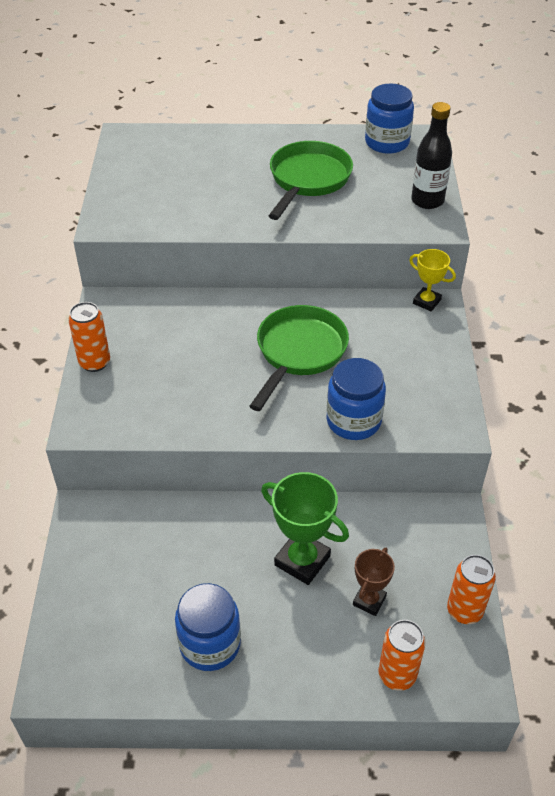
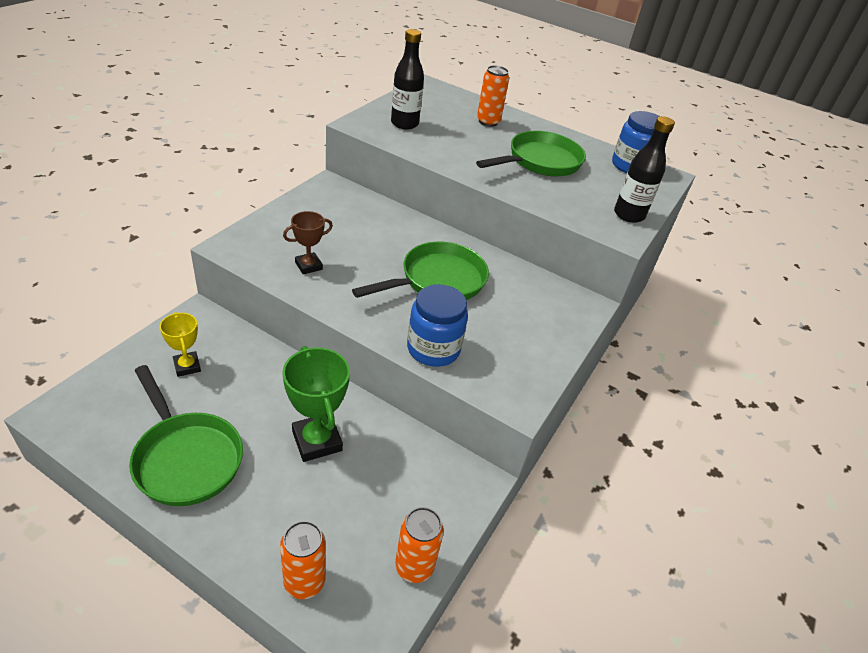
camera: 25 degrees right, 5 degrees down
orange can [68,302,110,372] -> orange can moved to [477,65,509,127]
blue jar [175,583,241,671] -> green pan [129,365,243,506]
brown trophy [353,548,395,616] -> brown trophy moved to [283,211,333,274]
yellow trophy [409,249,456,311] -> yellow trophy moved to [160,312,201,377]
none -> black bottle [391,29,424,130]

